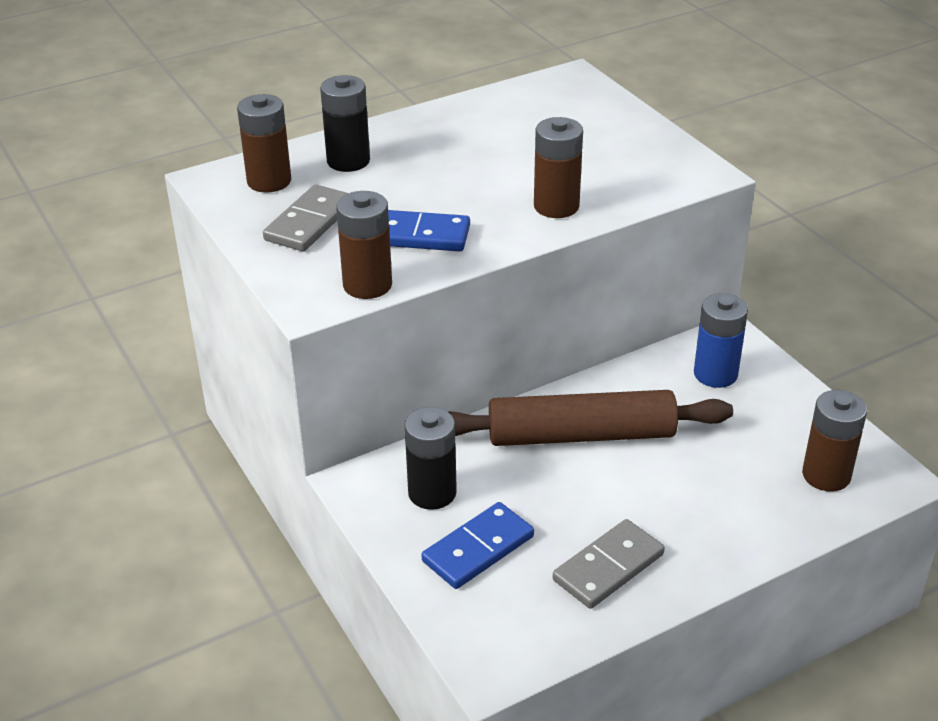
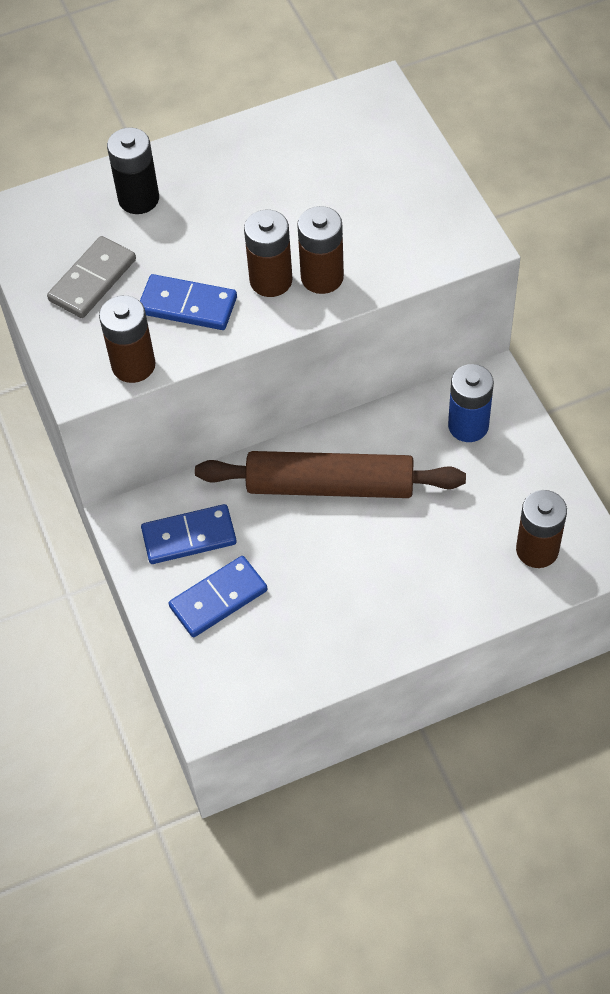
camera: 10 degrees right, 20 degrees up
brown battery [237,94,291,193] -> brown battery moved to [244,210,292,297]
black battery [404,407,457,510] -> blue domino [141,504,237,564]
grey domino [553,519,665,609] -> none

